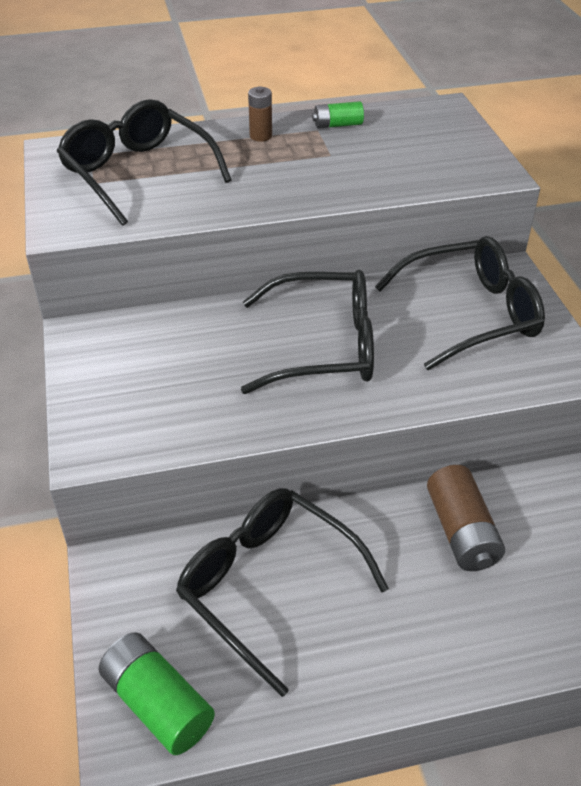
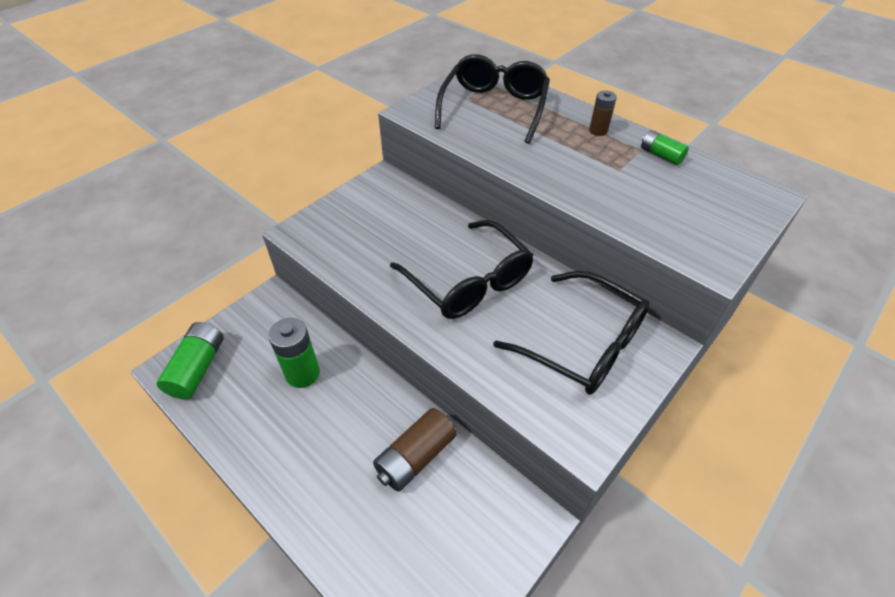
camera: 55 degrees right, 5 degrees up
black glasses [176,488,389,697] -> green battery [269,318,320,388]

